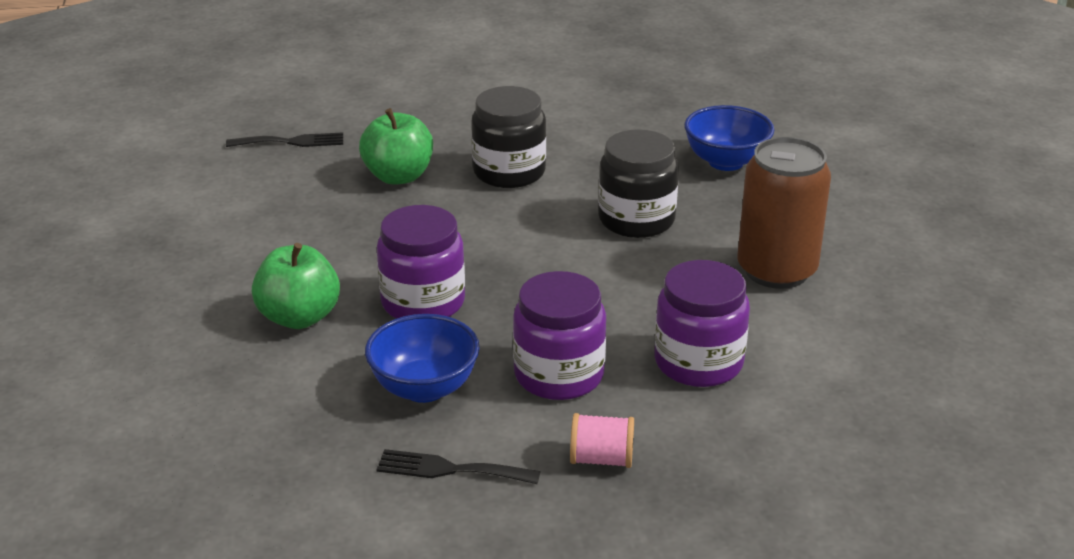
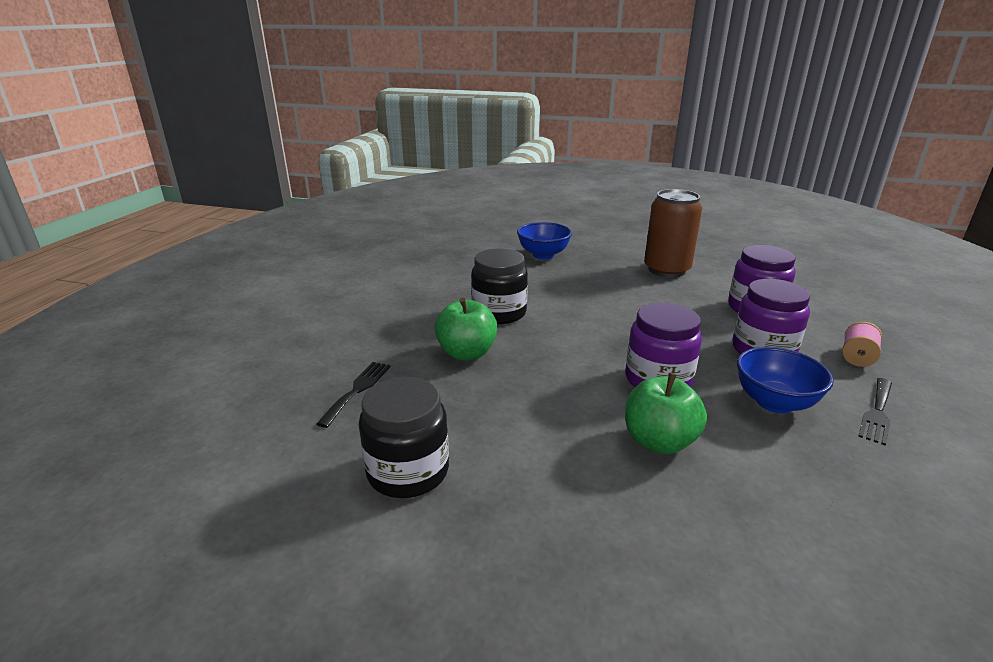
camera: 65 degrees left, 5 degrees down
black jar [598,129,679,238] -> black jar moved to [359,377,449,498]

